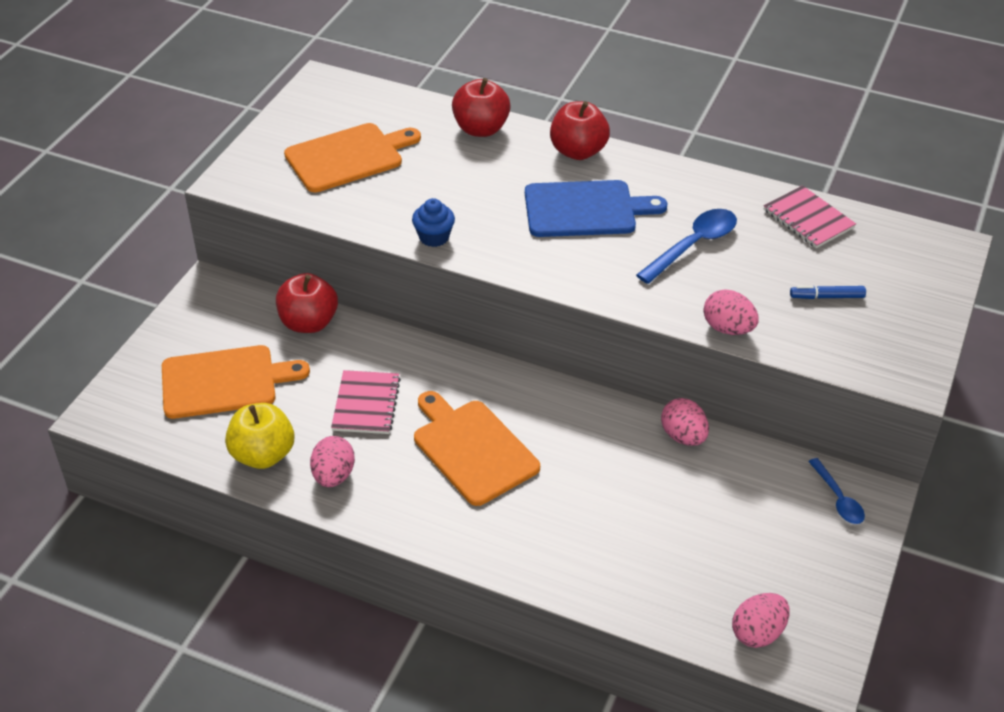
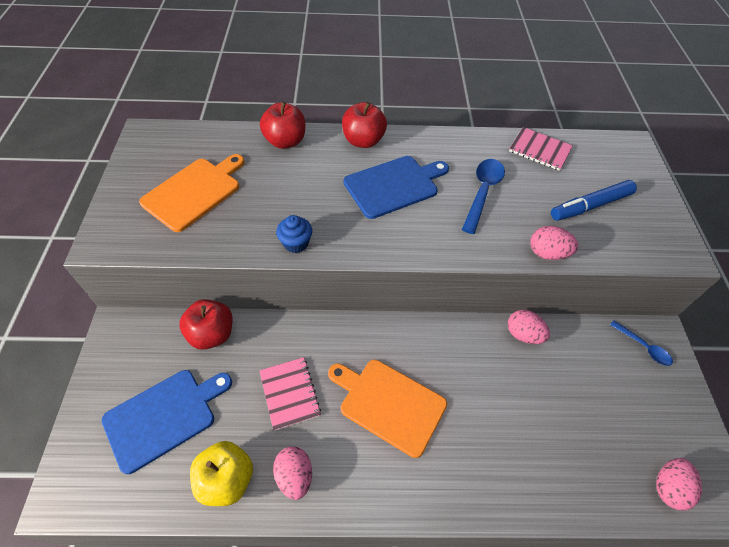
camera: 25 degrees left, 10 degrees up
orange cutting board [162,345,310,419] -> blue cutting board [102,370,232,474]
blue marker [790,286,866,299] -> blue marker [551,180,637,221], size x1.77

